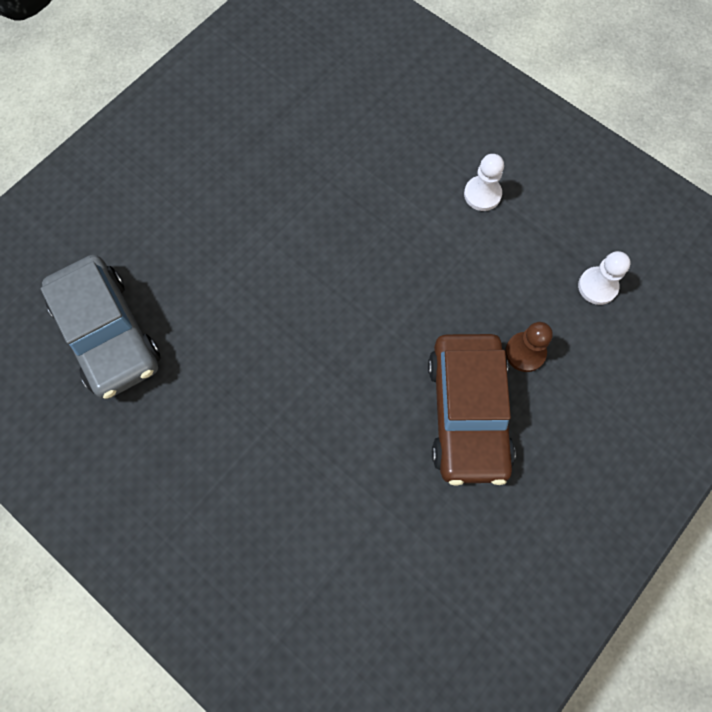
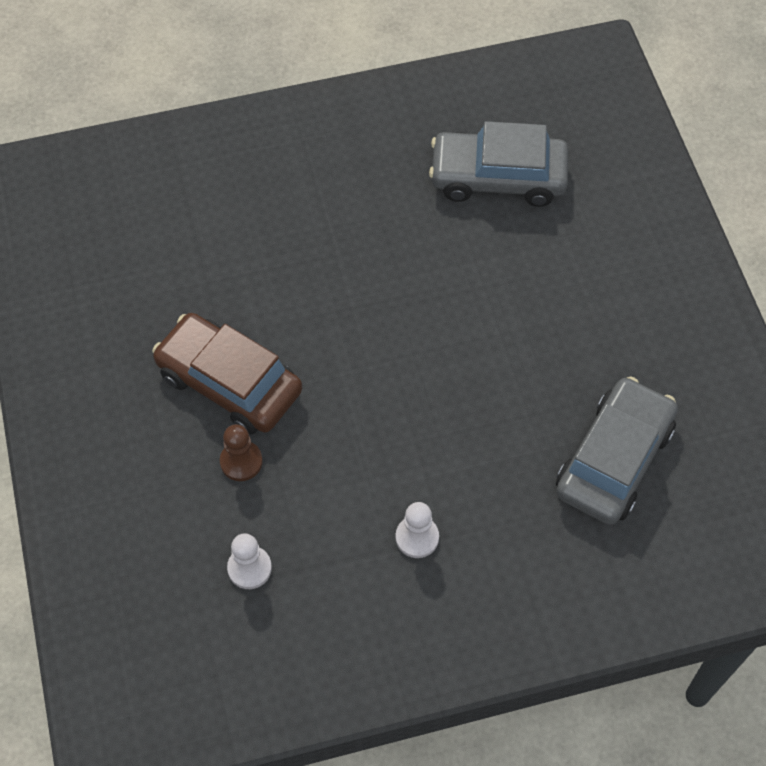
camera: 125 degrees right, 10 degrees down
none -> grey car [556,376,678,525]

